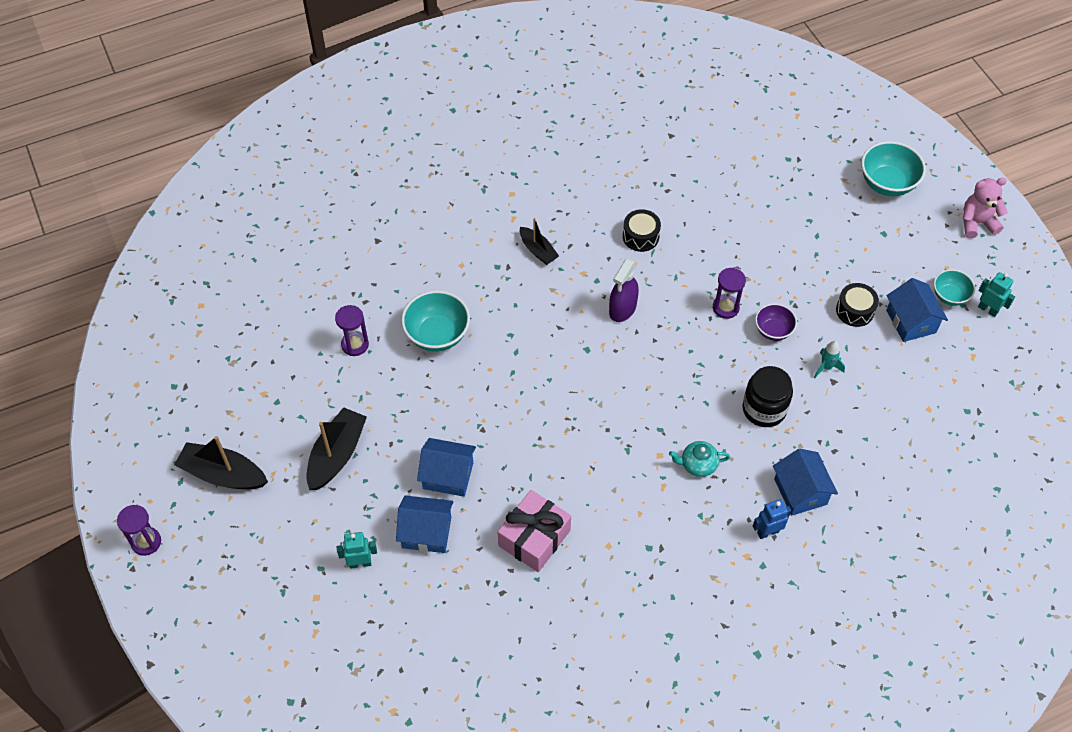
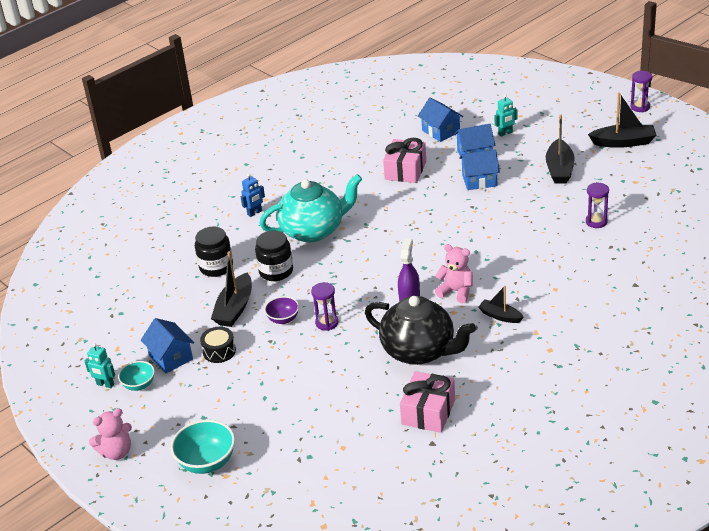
camera: 165 degrees right, 20 degrees down
turquoise bowl [401,290,470,352] -> none
black drum [623,209,661,252] -> black teapot [365,296,476,365]
turquoise teapot [669,441,730,477] -> turquoise teapot [260,174,362,242], size x2.41
blue house [773,449,838,516] -> blue house moved to [418,98,463,142]
turquoise rocket [814,341,845,378] -> black boat [211,251,252,327]
none -> black jar [195,227,233,277]
none -> pink gift [400,371,455,433]
none -> pink teddy bear [435,244,473,303]

